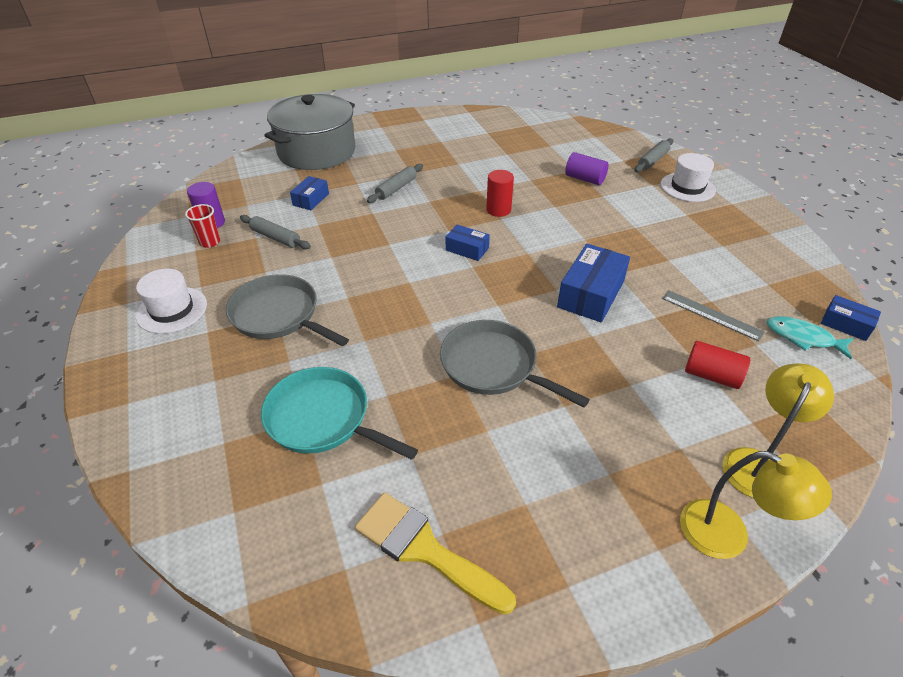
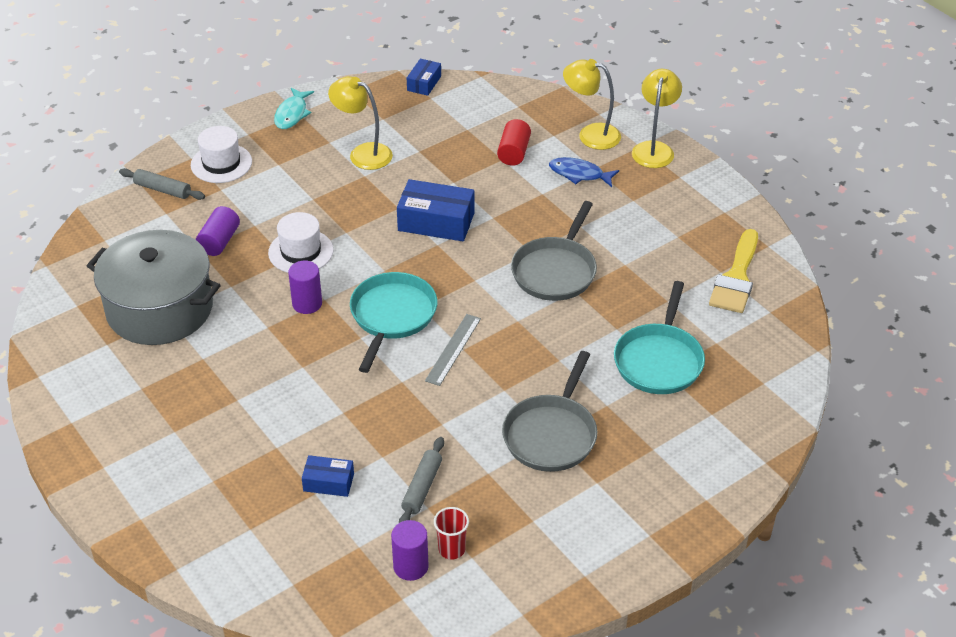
camera: 105 degrees left, 0 degrees up
white hat [136,269,207,334] -> white hat moved to [268,212,334,273]
grey pot [264,94,355,170] -> grey pot moved to [87,230,220,345]
grey rolling pin [367,164,423,203] -> none
blue box [446,225,490,261] -> turquoise pan [350,272,437,373]
red cylinder [486,170,514,217] -> purple cylinder [288,261,322,314]
grey ruler [662,290,765,341] -> grey ruler moved to [425,314,481,386]
turquoise fish [767,316,854,359] -> turquoise fish moved to [274,88,314,129]
none -> yellow lamp [328,76,393,170]
none -> blue fish [549,157,619,187]

